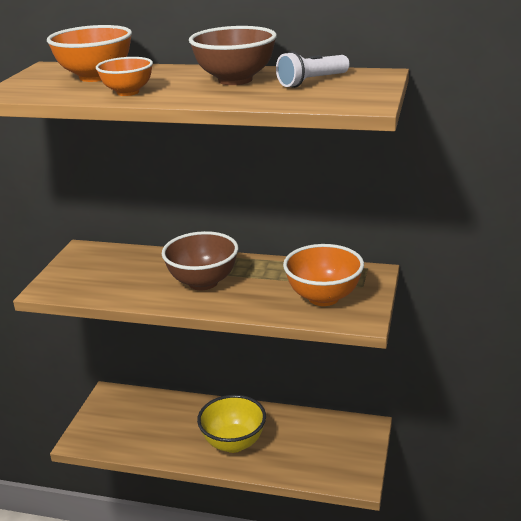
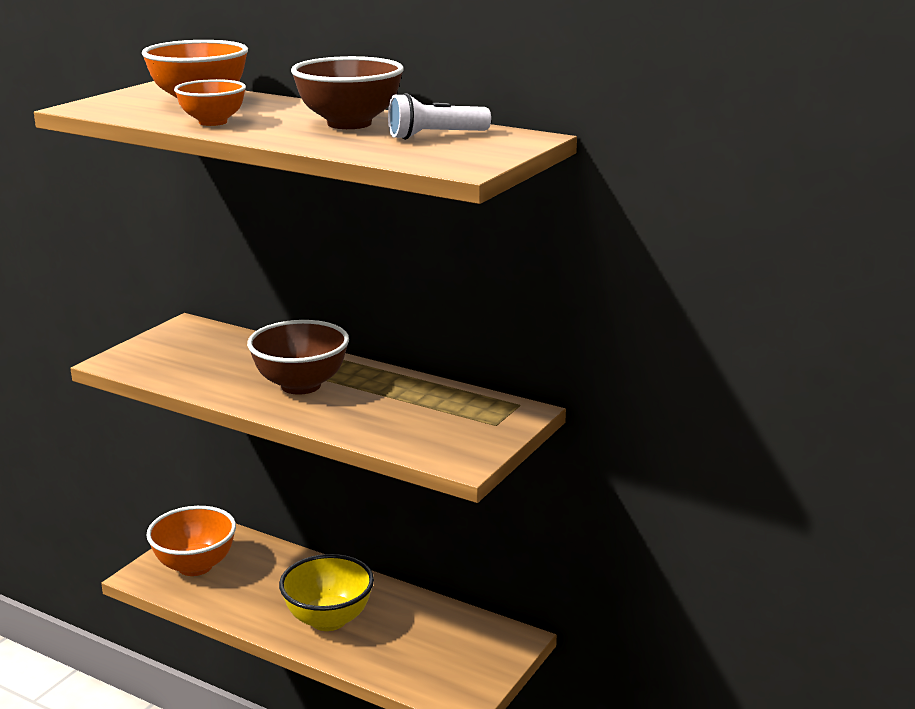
camera: 15 degrees right, 5 degrees down
orange bowl [283,244,364,306] -> orange bowl moved to [146,506,236,576]

